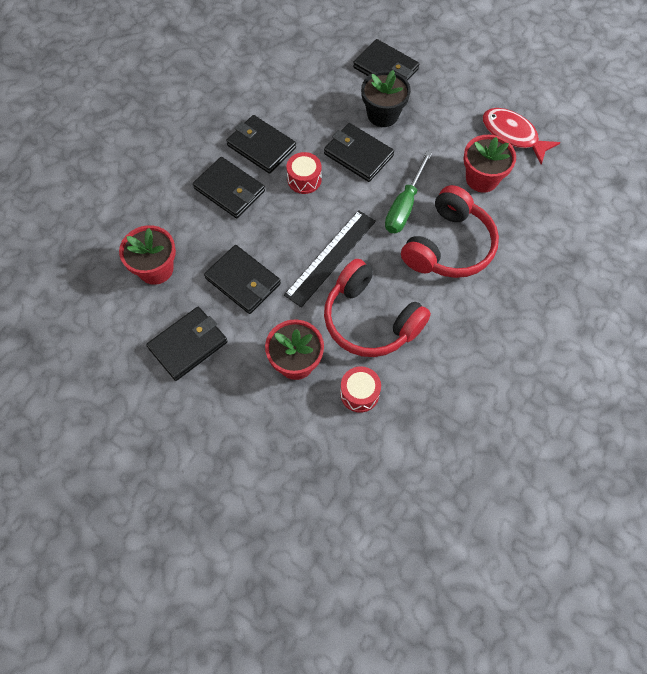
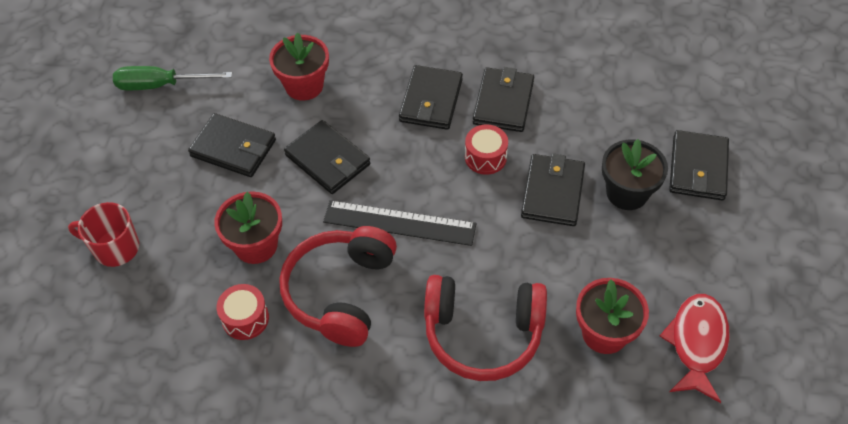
camera: 65 degrees right, 10 degrees down
black wallet [204,245,281,314] -> black wallet turned 60 degrees counterclockwise [284,120,370,194]
green screwdriver [385,151,432,233] -> green screwdriver moved to [113,66,232,90]
none -> red mug [68,202,139,267]

